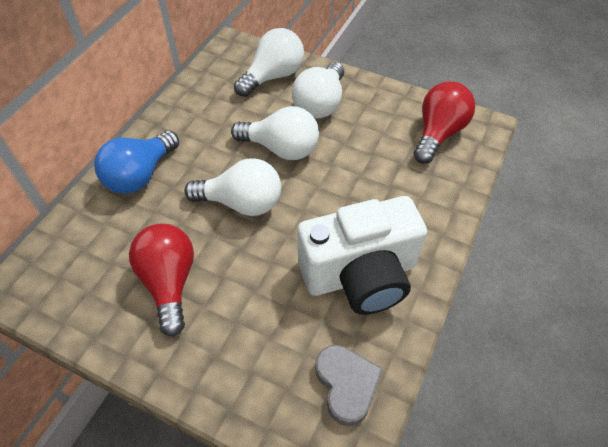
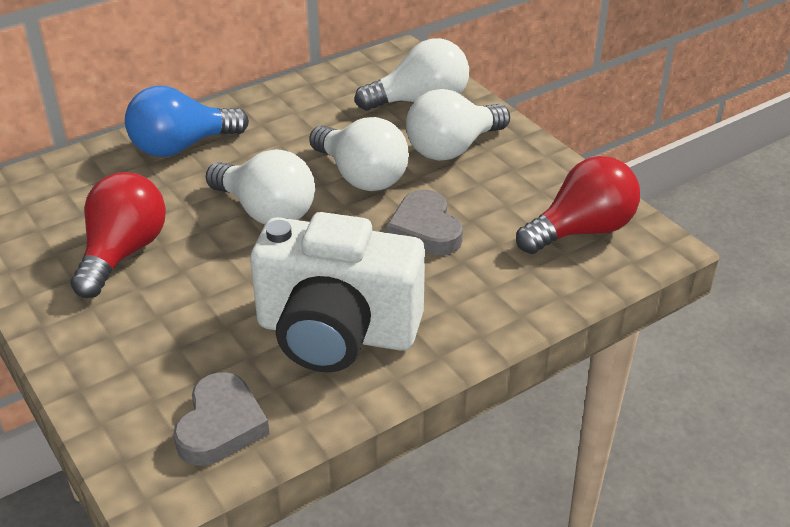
camera: 30 degrees right, 15 degrees down
none -> grey heart [387,190,463,256]

